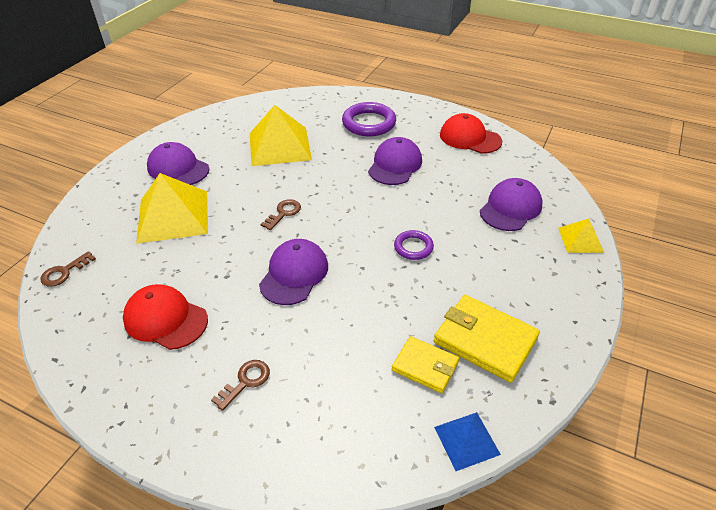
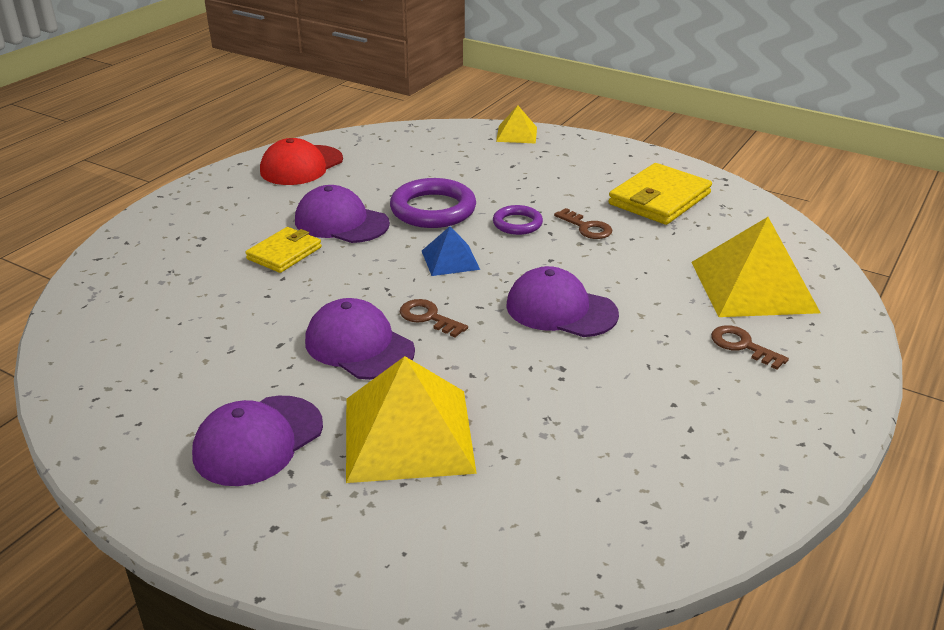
camera: 85 degrees left, 10 degrees down
brown key [41,251,96,287] -> brown key moved to [554,208,612,239]
red cap [123,284,208,350] -> none
yellow pyramid [250,105,312,166] -> yellow pyramid moved to [691,217,821,317]
purple ring [342,102,396,136] -> purple ring moved to [390,178,476,228]
yellow wallet [392,336,459,393] -> yellow wallet moved to [245,227,322,273]
blue pyramid [434,412,501,471] -> blue pyramid moved to [422,226,480,276]
purple cap [480,178,543,231] -> purple cap moved to [305,298,415,380]

